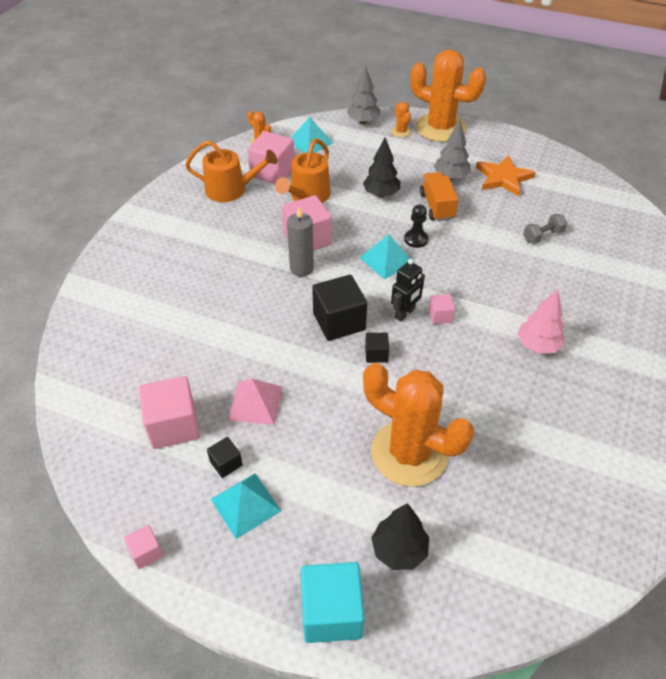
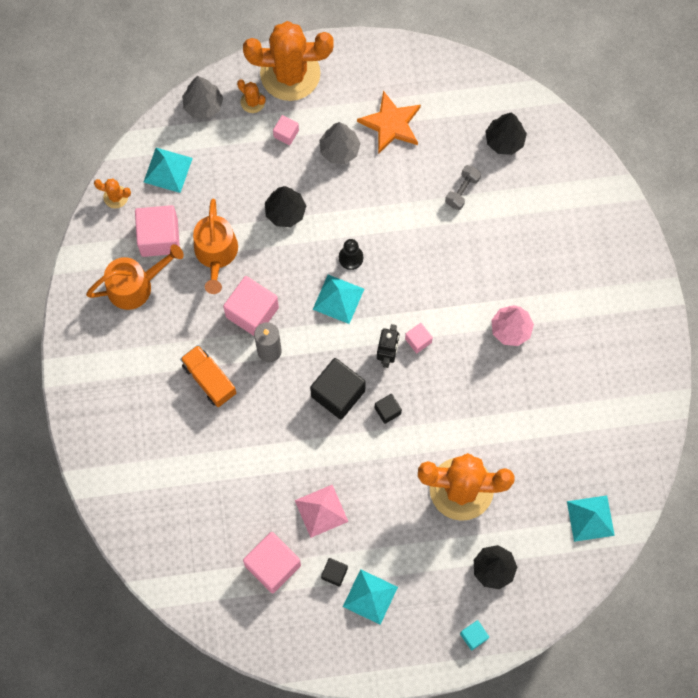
camera: 30 degrees left, 25 degrees up
pink cube [124,525,163,569] -> pink cube moved to [273,115,299,145]
turquoise cube [301,562,364,643] -> turquoise cube [460,620,489,650], size x0.50
orange truck [420,172,458,221] -> orange truck moved to [180,345,236,407]
none -> black tree [485,112,527,155]
none -> turquoise pyramid [567,495,615,542]

